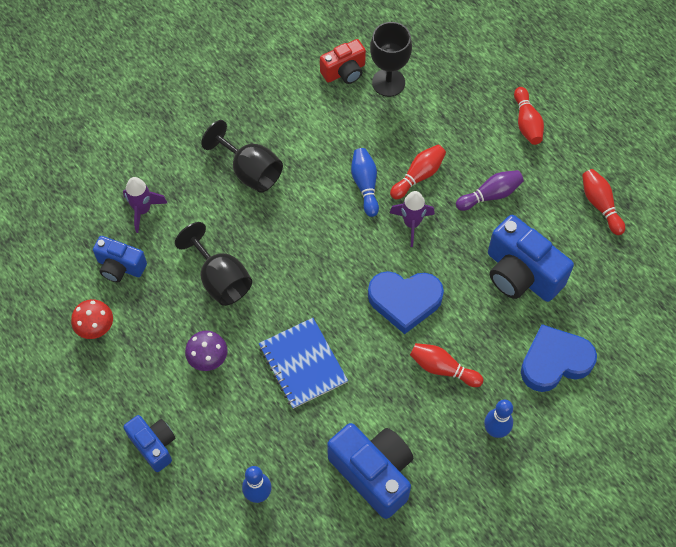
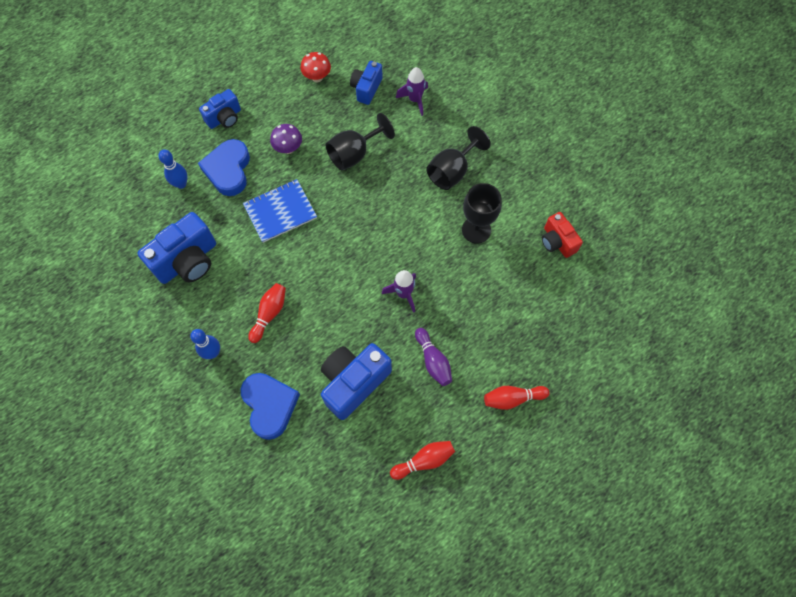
camera: 90 degrees right, 5 degrees up
blue bowling pin [351,148,379,217] -> none
blue heart [368,271,444,334] -> blue heart moved to [198,139,250,196]
black goblet [370,22,412,97] -> black goblet moved to [462,183,502,244]
red bowling pin [390,145,446,200] -> none

